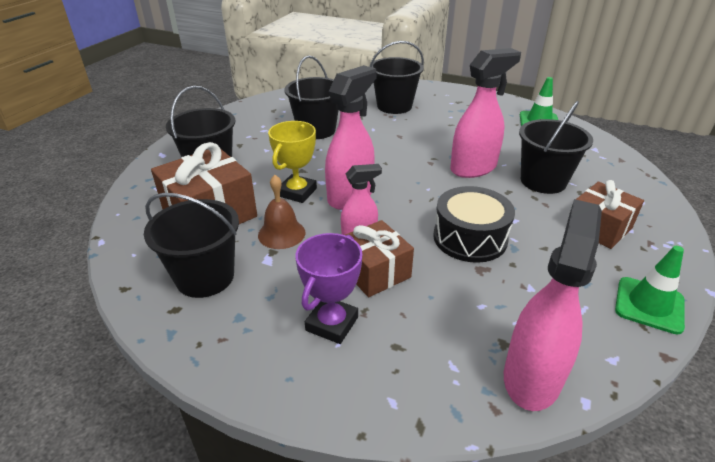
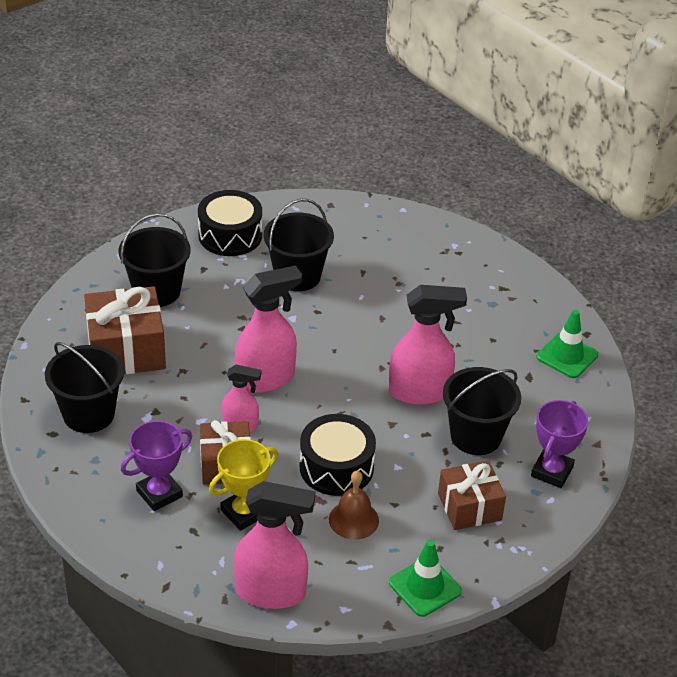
camera: 25 degrees right, 5 degrees up
brown bell [258,175,305,249] -> brown bell moved to [329,471,379,540]
yellow trophy [268,121,317,203] -> yellow trophy moved to [209,439,278,531]
black bucket [369,41,424,114] -> none
pink spray bottle [504,199,602,411] -> pink spray bottle turned 45 degrees clockwise [234,481,315,609]
none -> black drum [198,190,262,256]
none -> purple trophy [531,400,588,488]

